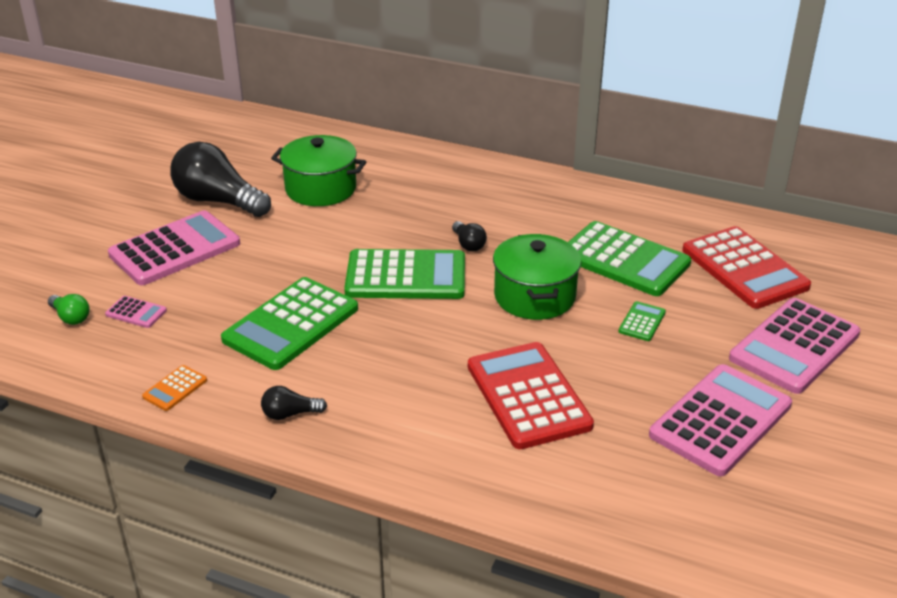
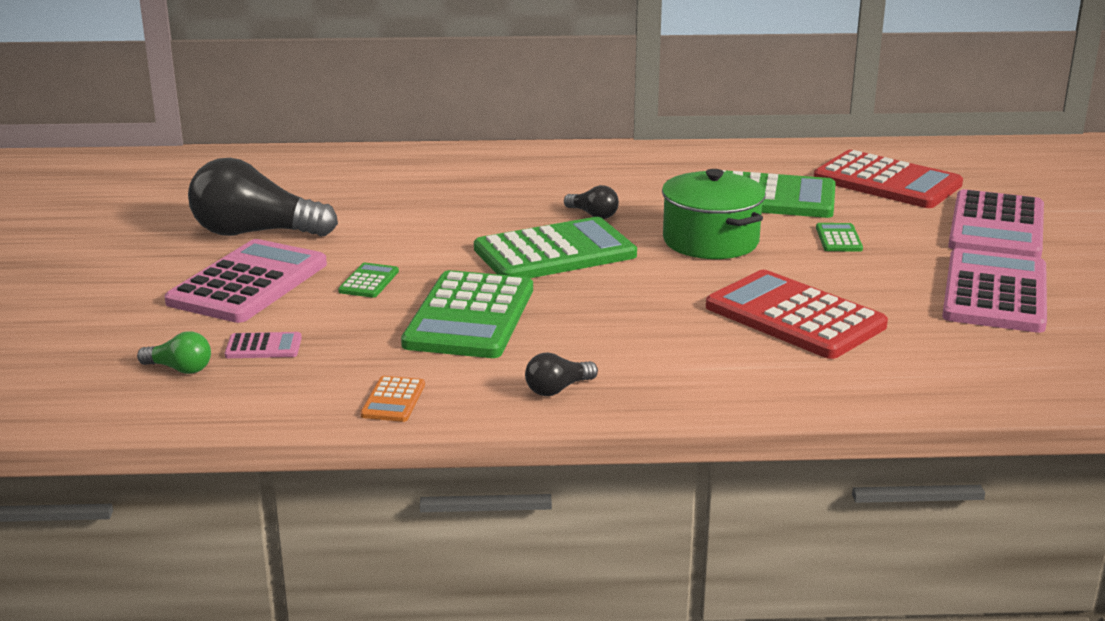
camera: 25 degrees left, 10 degrees down
green pot [271,135,366,206] -> none
none -> green calculator [338,263,399,298]

